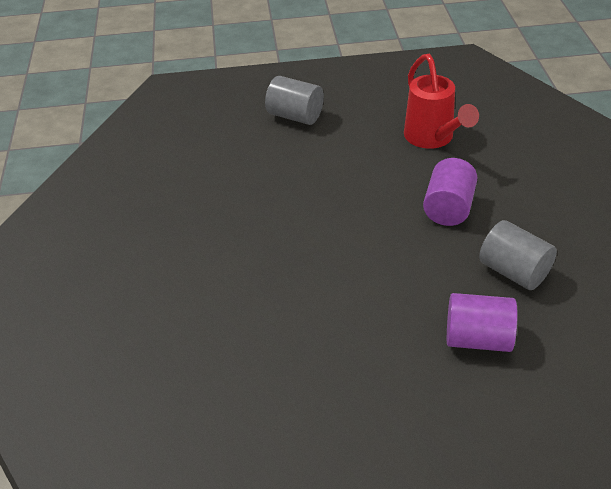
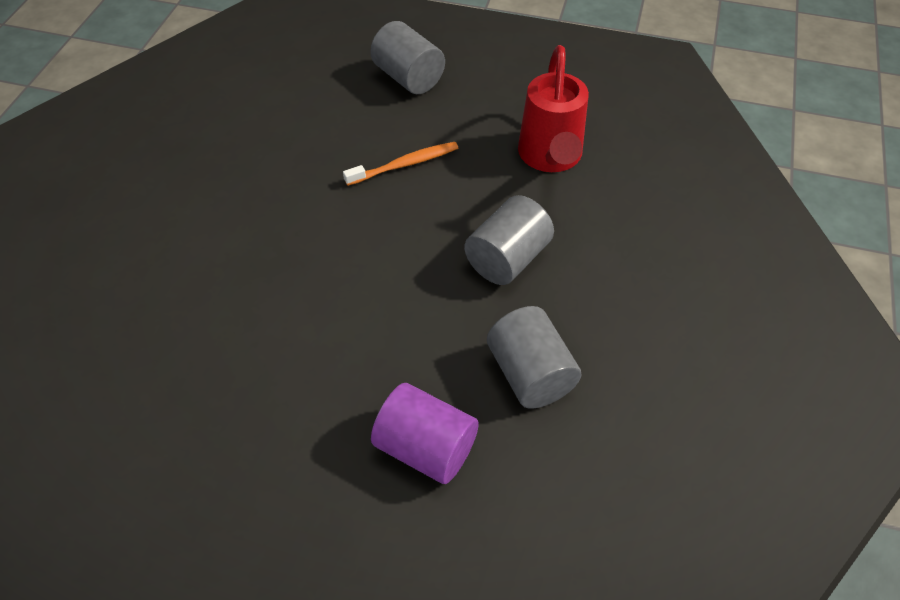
camera: 20 degrees right, 10 degrees up
purple cylinder [423,158,478,226] -> grey cylinder [464,195,554,285]
none -> orange toothbrush [343,142,458,186]

